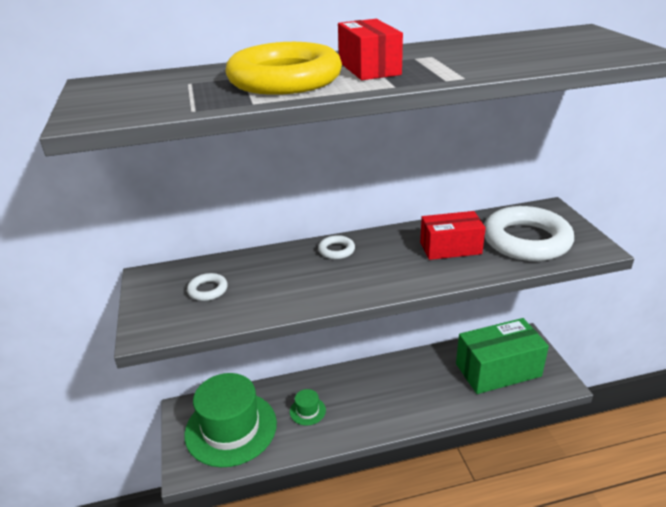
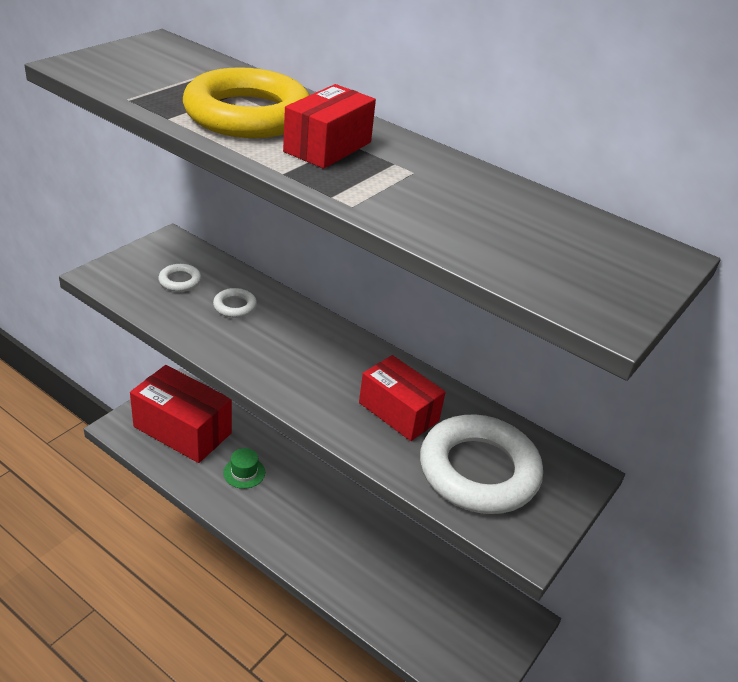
camera: 45 degrees right, 5 degrees up
green hat [184,373,277,467] -> red box [130,365,232,463]
white ring [318,235,355,259] -> white ring moved to [213,288,257,318]
green box [456,318,549,394] -> none

